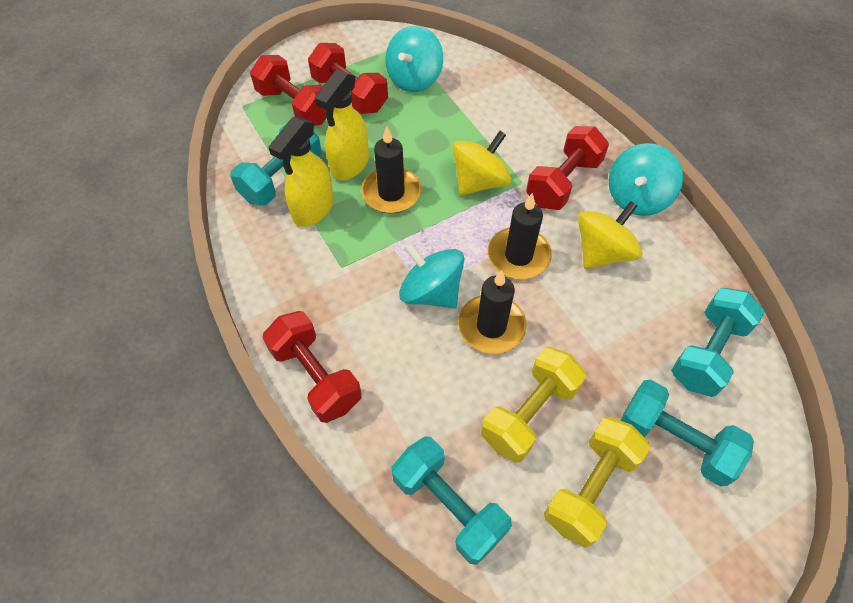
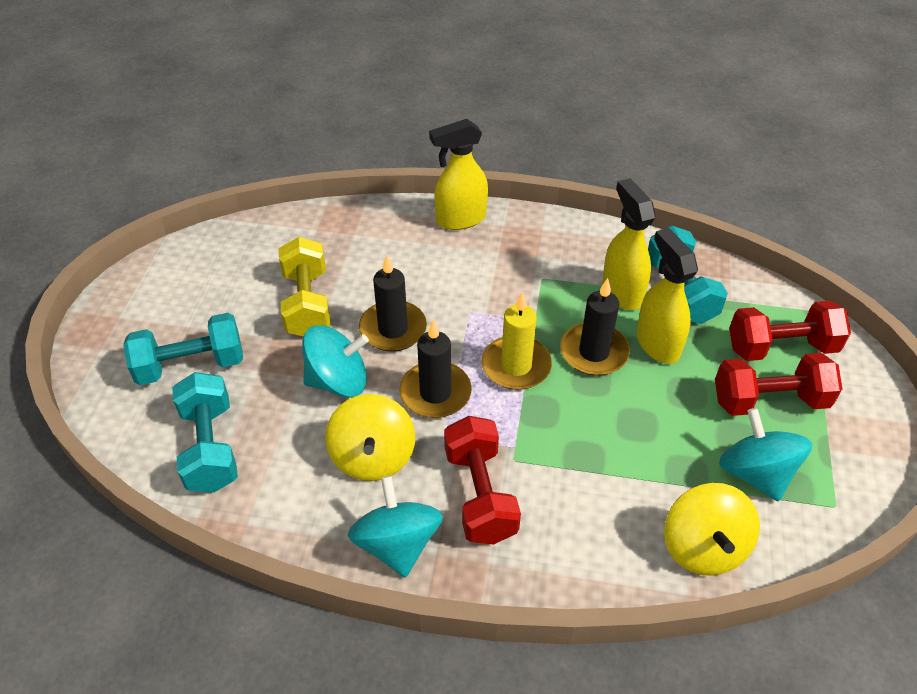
camera: 130 degrees right, 10 degrees down
red dumbbell [262,311,362,423] -> yellow spray bottle [429,119,488,230]
turquoise dumbbell [391,436,512,565] -> none
turquoise spinning top [399,242,464,309] -> turquoise spinning top moved to [302,325,369,398]
yellow spinning top [452,131,512,196] -> yellow spinning top moved to [664,483,760,576]
yellow dumbbell [544,417,651,548] -> none
none -> yellow candle [482,292,552,390]

